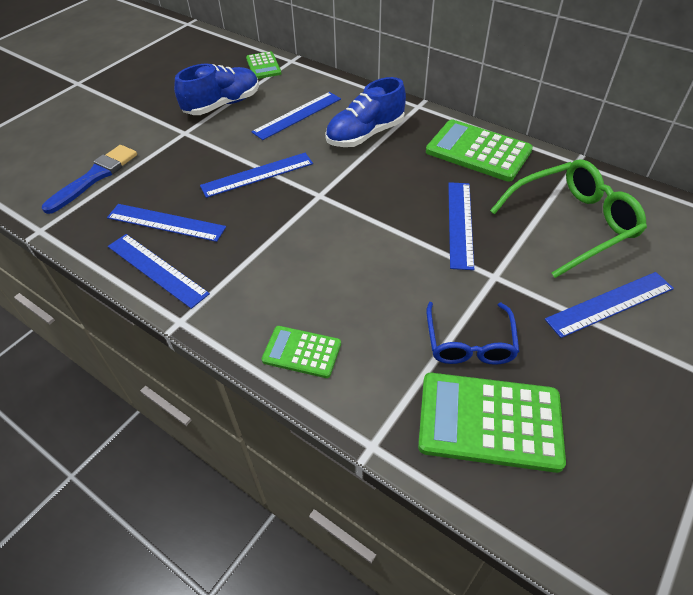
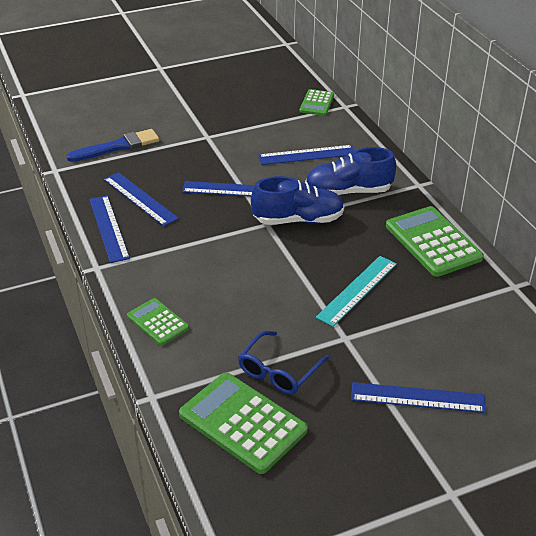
camera: 30 degrees right, 10 degrees down
blue shoe [174,63,259,115] -> blue shoe moved to [251,176,345,225]
blue ruler [448,182,474,270] -> turquoise ruler [316,256,397,327]
green glasses [490,159,647,278] -> none

